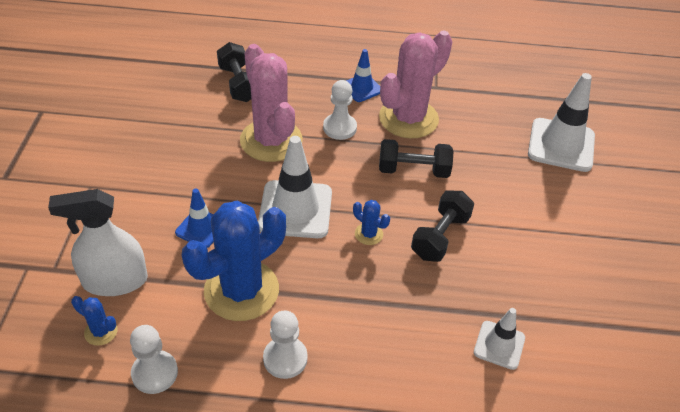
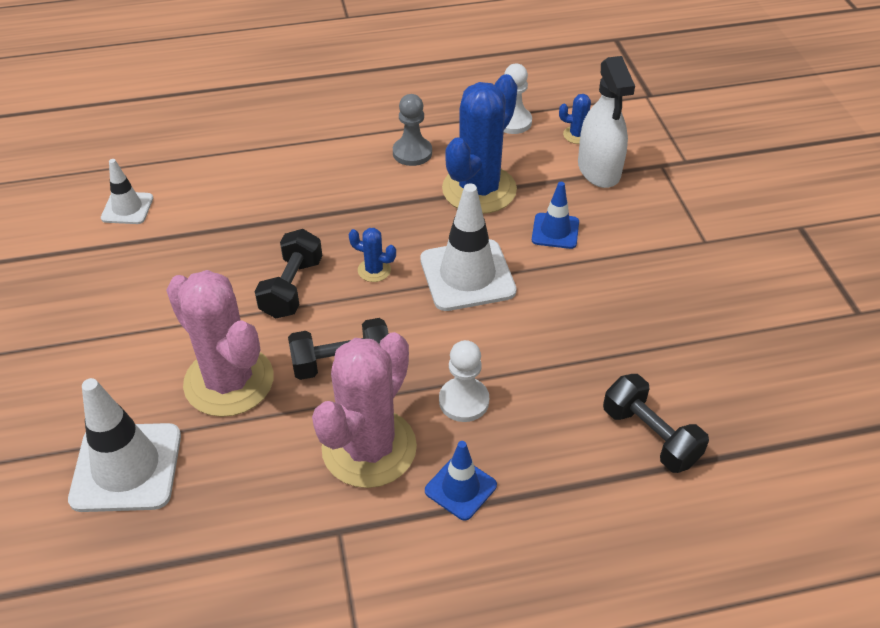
camera: 165 degrees right, 0 degrees up
white spray bottle [48,189,148,296] -> white spray bottle turned 105 degrees clockwise [578,56,635,188]
pink cactus [240,44,303,162] -> pink cactus moved to [166,270,274,417]
white pawn [263,311,308,379] -> grey pawn [393,94,432,166]
white traffic cone [474,308,525,370] -> white traffic cone moved to [101,159,153,224]

